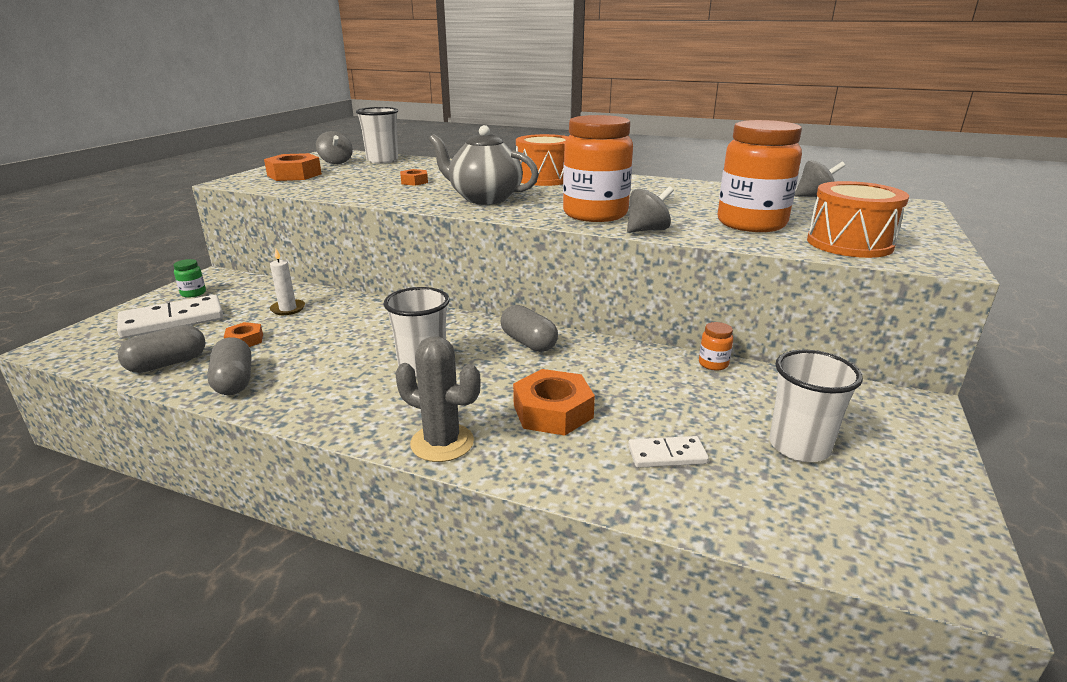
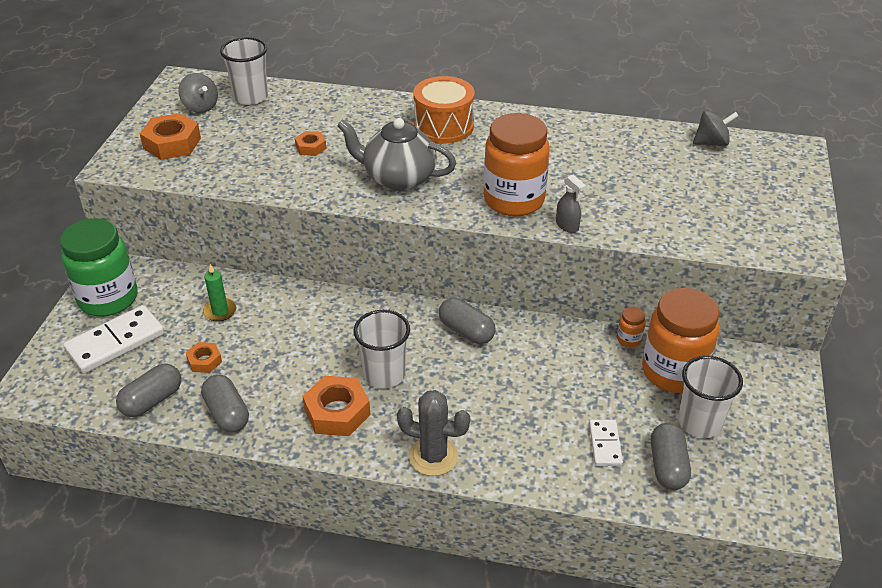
camera: 10 degrees left, 15 degrees up
green jar [173,259,206,298] -> green jar [60,218,138,317], size x2.46
white candle [270,249,305,315] -> green candle [203,264,237,321]
orange nut [513,369,595,436] -> orange nut moved to [303,376,370,436]
grey spinning top [627,186,674,233] -> grey spray bottle [556,175,586,233]
white domino [628,436,709,468] -> white domino turned 75 degrees counterclockwise [589,420,623,466]
orange jar [718,120,802,232] -> orange jar moved to [642,288,719,393]
orange drum [807,181,909,258] -> none
none -> grey capsule [651,423,691,490]

